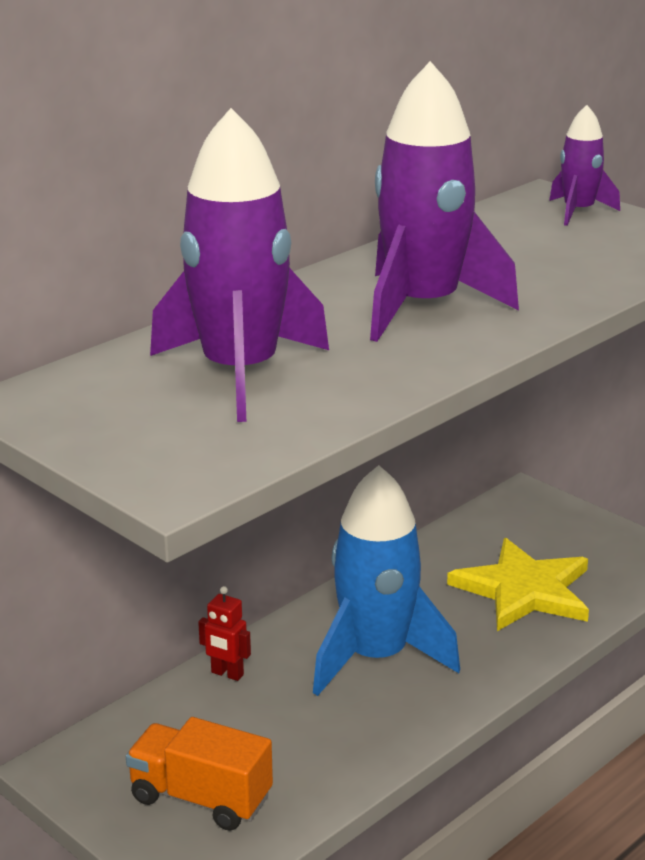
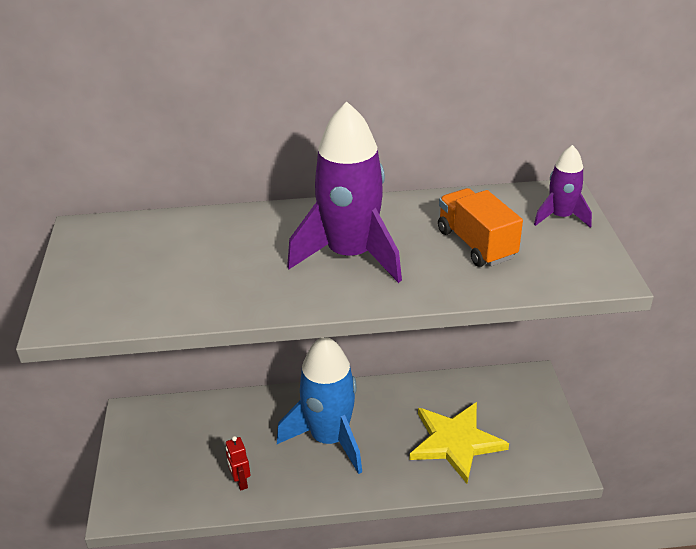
camera: 40 degrees right, 10 degrees up
orange truck [126,717,273,830] -> orange truck moved to [438,188,523,267]
purple rocket [150,108,329,422] -> none
red robot [198,586,251,681] -> red robot moved to [226,436,251,491]

